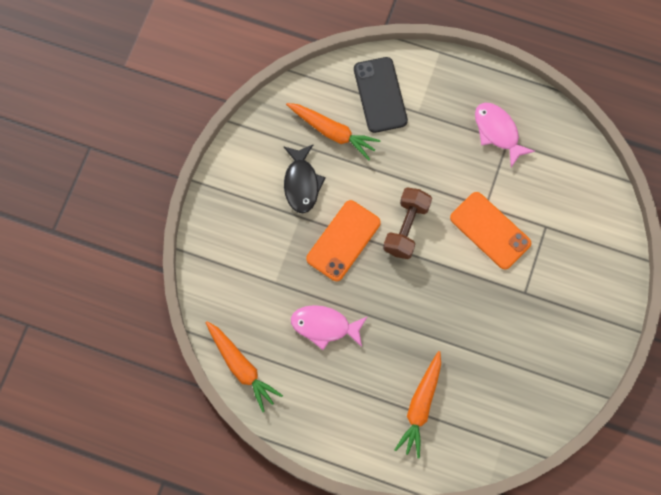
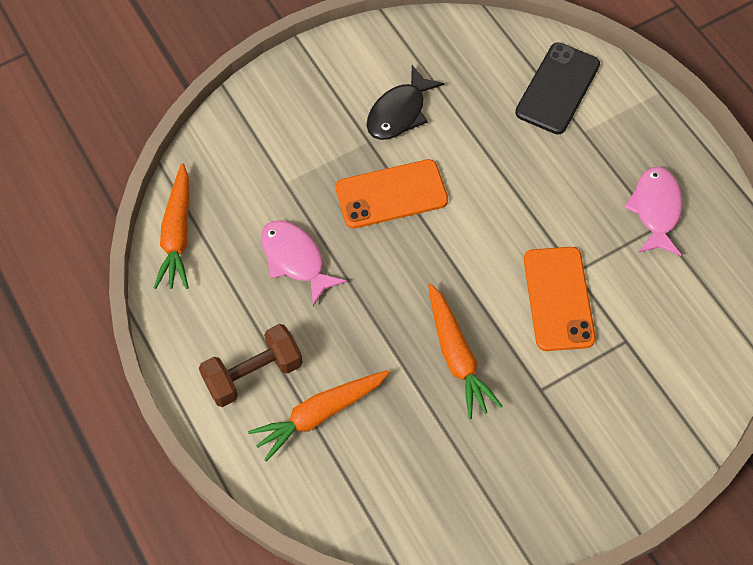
camera: 40 degrees right, 10 degrees down
orange carrot [286,103,381,160] -> orange carrot moved to [428,283,503,419]
brown dumbbell [383,187,432,259] -> brown dumbbell moved to [199,324,302,407]

